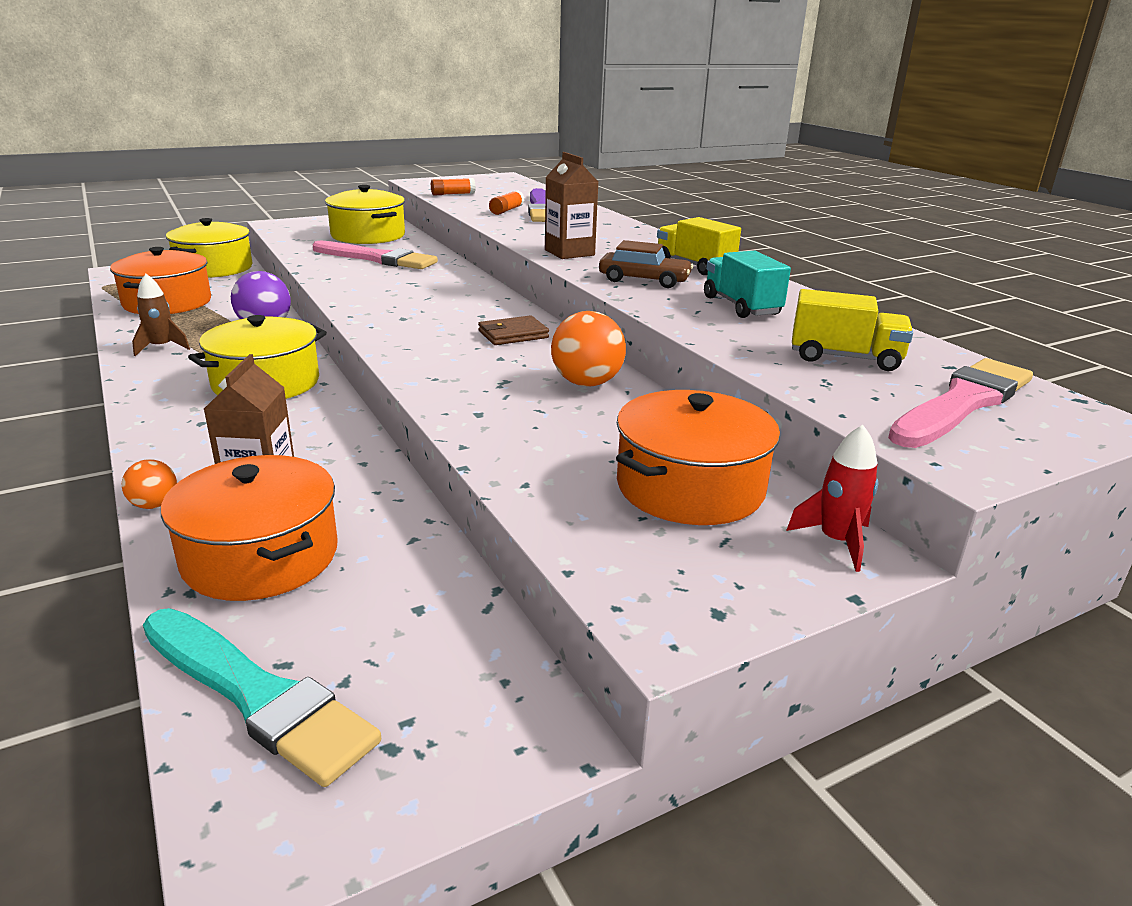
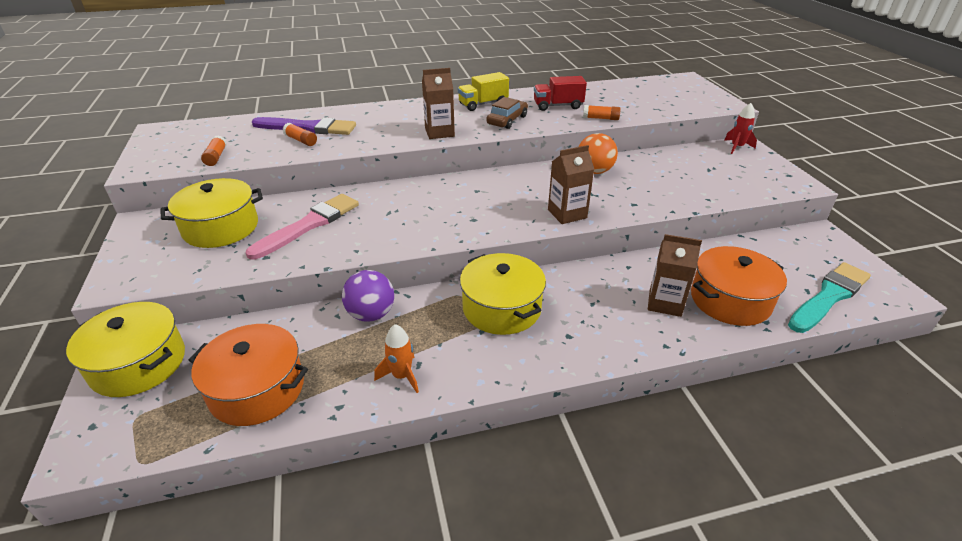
camera: 75 degrees left, 10 degrees up
orange ball [122,459,177,509] -> none
brown rocket [132,274,190,356] -> orange rocket [374,324,419,393]
brown wallet [478,315,549,345] -> none
orange pot [616,390,780,525] -> none
turquoise truck [704,251,791,318] -> red truck [534,76,587,111]
yellow truck [792,289,913,371] -> none
pink brush [888,358,1033,448] -> none
none -> brown carton [548,145,594,224]
none -> orange glue stick [583,105,621,120]

